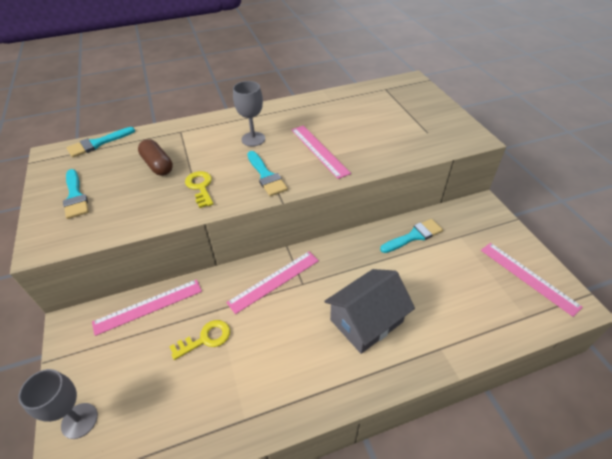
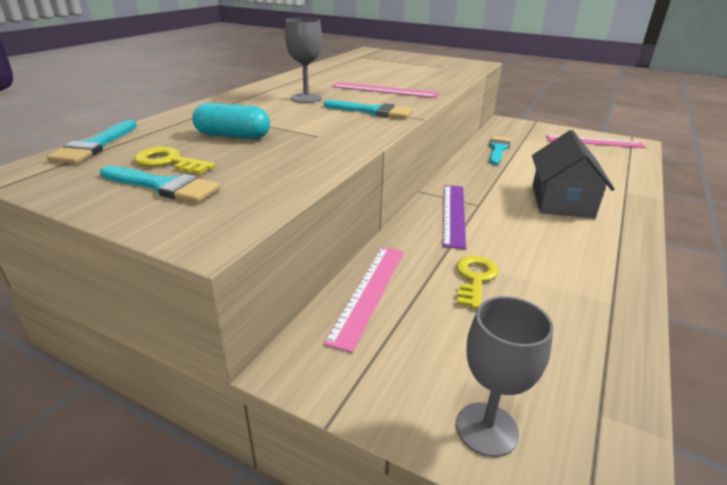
camera: 45 degrees left, 15 degrees down
brown capsule [138,139,173,176] -> turquoise capsule [192,103,270,139]
yellow key [185,171,213,208] -> yellow key moved to [134,147,215,175]
pink ruler [226,251,319,314] -> purple ruler [442,185,466,249]

